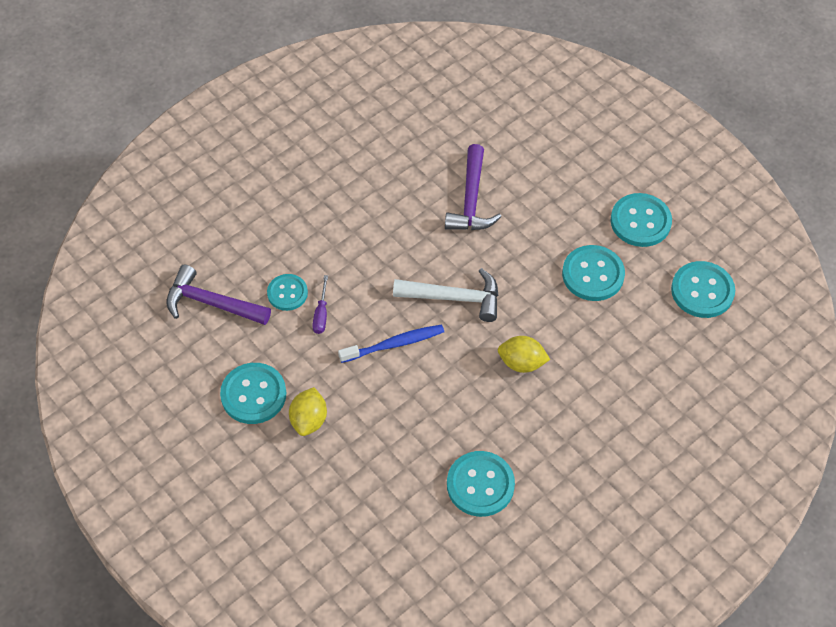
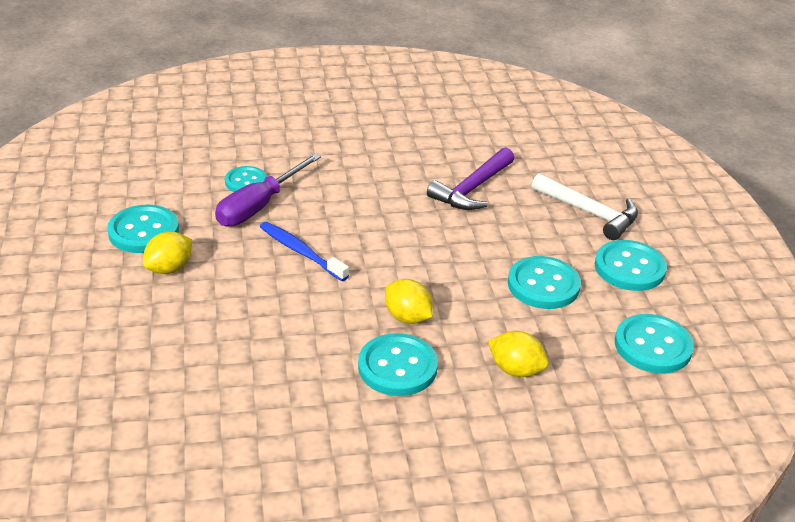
camera: 30 degrees right, 20 degrees down
purple hammer [166,265,271,325] -> none
purple screwdriver [312,275,328,334] -> purple screwdriver [215,153,321,227], size x2.04
blue toothbrush [338,324,444,363] -> blue toothbrush turned 150 degrees counterclockwise [260,222,349,281]
white hammer [393,268,498,322] -> white hammer moved to [531,173,638,240]
turquoise button [447,451,515,517] -> turquoise button moved to [358,333,438,396]
none -> yellow lemon [488,331,549,377]

